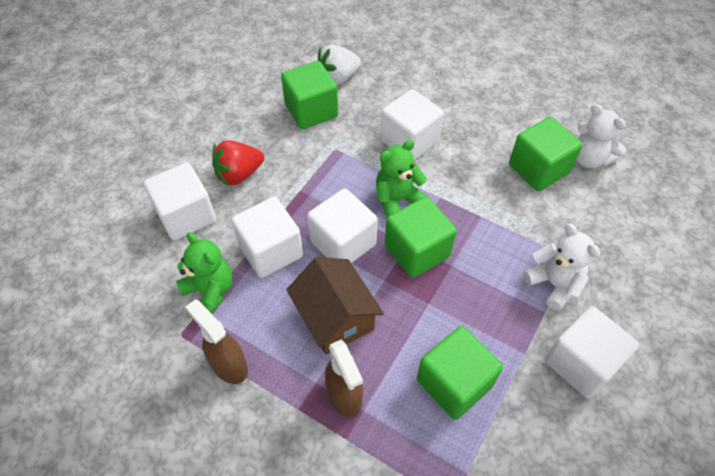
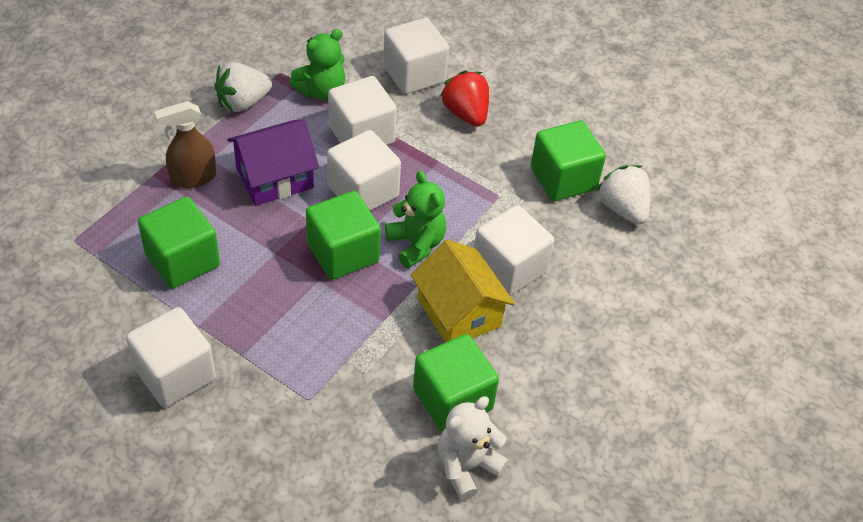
camera: 90 degrees right, 5 degrees down
brown spray bottle [185,299,248,384] -> white strawberry [214,62,272,112]
brown house [286,257,384,355] -> purple house [227,120,319,206]
white teddy bear [523,224,600,311] -> none
none -> yellow house [411,240,515,343]

